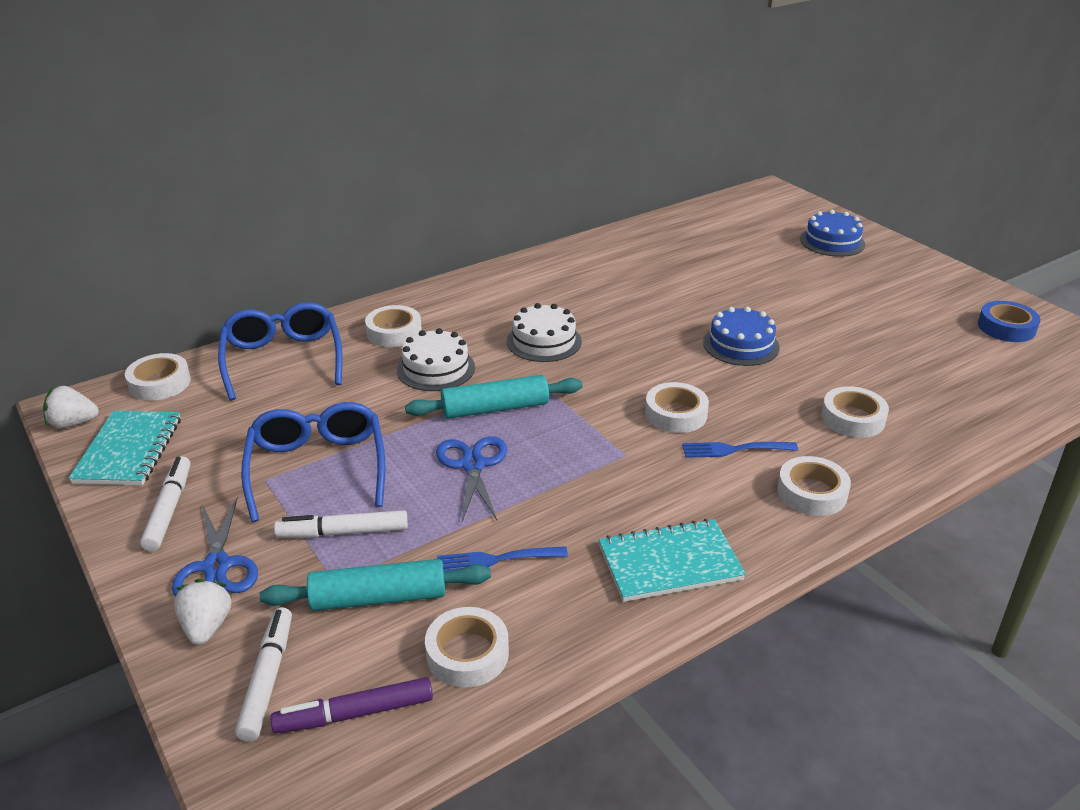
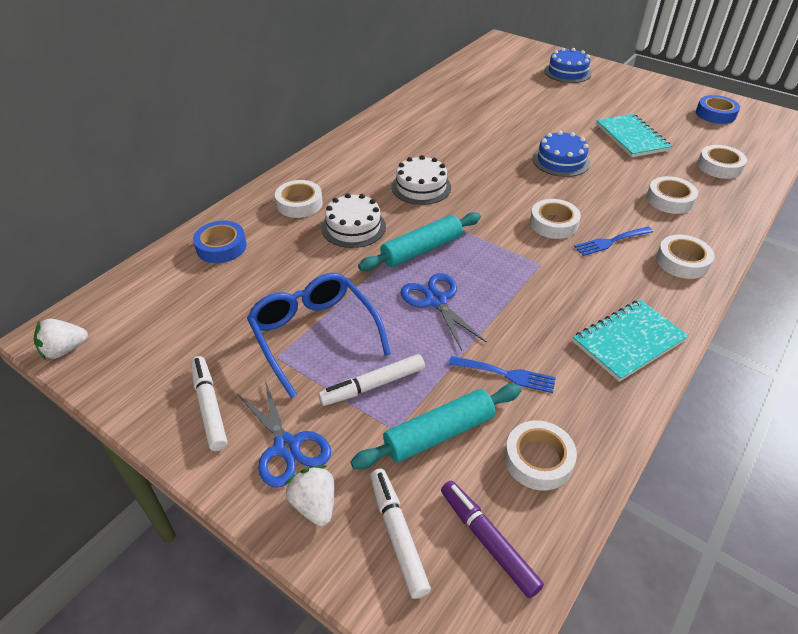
camera: 20 degrees left, 10 degrees up
turquoise notebook [69,411,181,485] -> turquoise notebook moved to [596,114,672,157]
white tape [125,353,191,401] -> white tape moved to [697,145,747,179]
blue glasses [218,302,343,401] -> blue tape [193,221,247,263]
purple marker [270,677,433,734] -> purple marker turned 90 degrees clockwise [441,481,544,598]
blue fork [437,546,568,572] -> blue fork turned 135 degrees counterclockwise [449,356,556,393]

